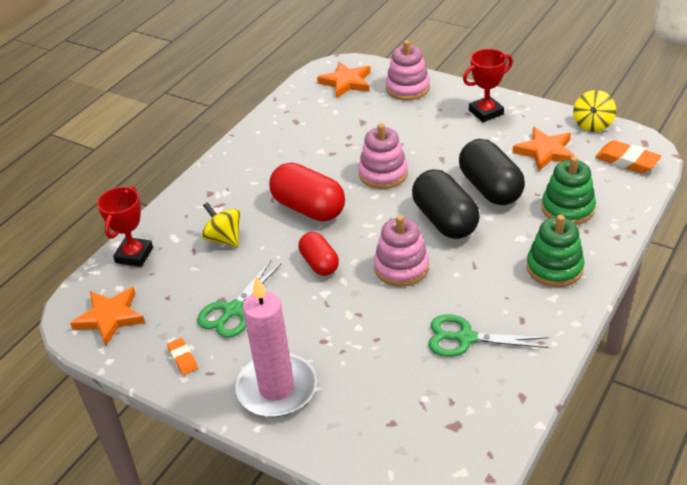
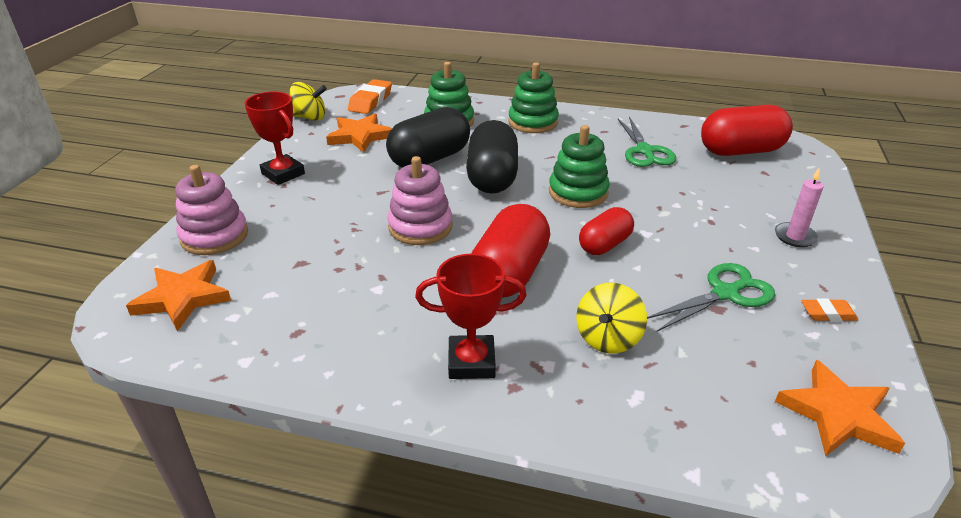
camera: 110 degrees left, 5 degrees down
red trophy [97,186,153,267] -> red trophy moved to [415,254,527,379]
orange eraser [167,338,198,375] -> orange eraser turned 45 degrees clockwise [801,298,858,322]
green scissors [197,261,281,338] -> green scissors turned 45 degrees counterclockwise [647,263,775,332]
pink candle [235,275,317,417] -> pink candle [775,167,824,247], size x0.47
pink stacking toy [374,215,429,287] -> green stacking toy [549,125,610,208]
black capsule [412,169,480,239] -> black capsule turned 45 degrees counterclockwise [466,120,518,194]
none -> red capsule [701,105,793,156]

